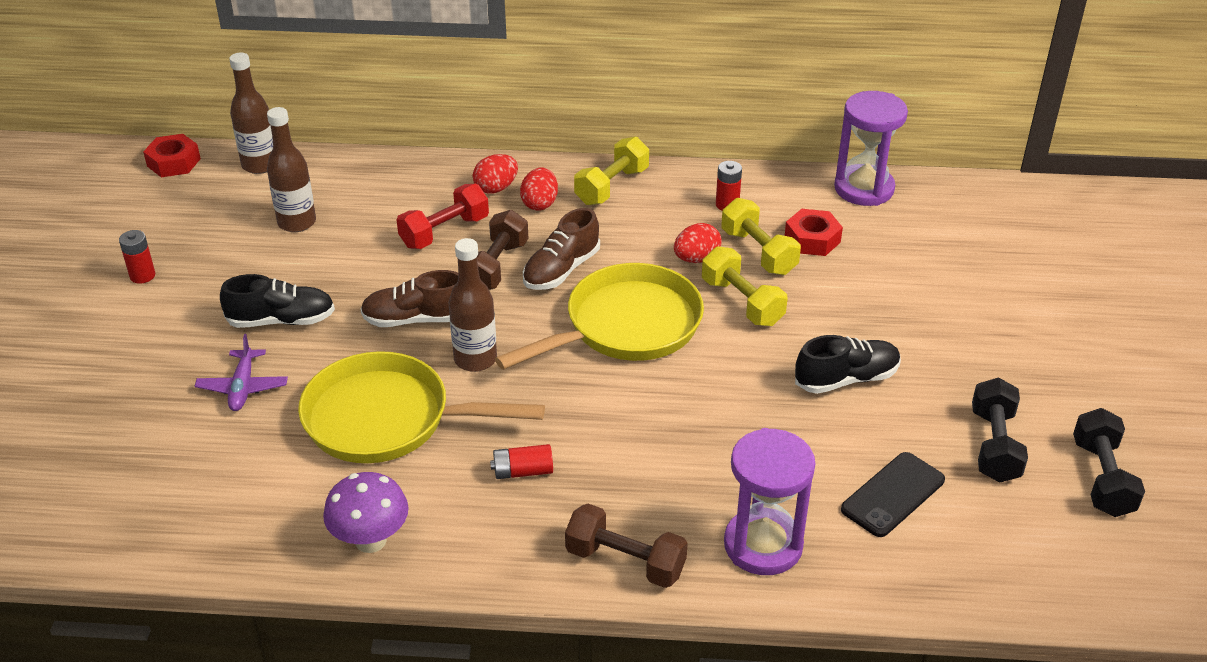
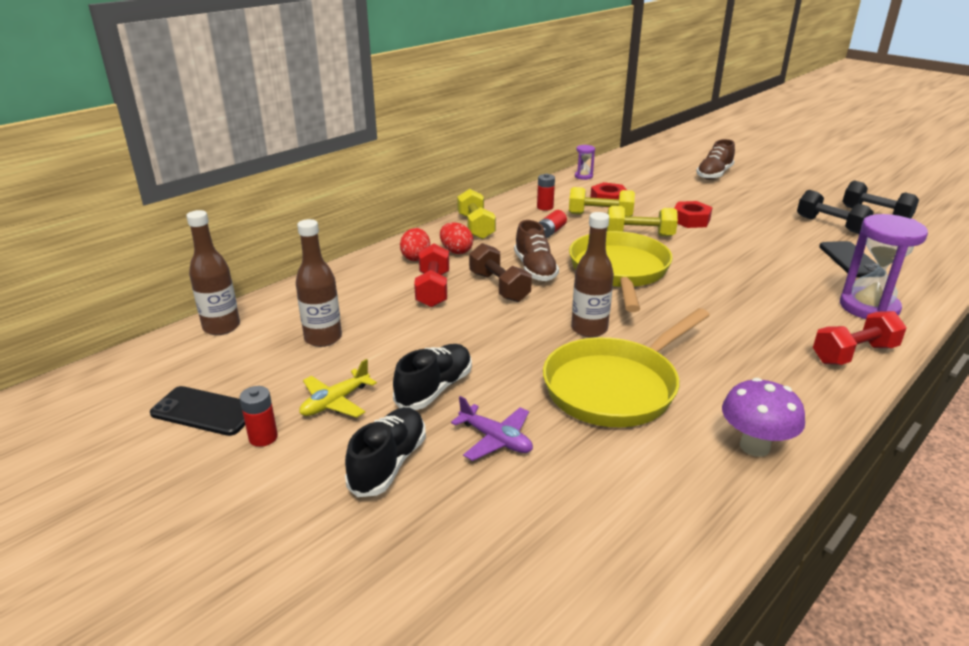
camera: 50 degrees left, 10 degrees down
red nut [143,134,201,177] -> red nut moved to [674,201,713,228]
brown shoe [360,270,458,327] -> brown shoe moved to [696,139,735,180]
red battery [490,444,553,479] -> red battery moved to [538,210,567,238]
brown dumbbell [565,504,688,588] -> red dumbbell [813,311,907,365]
red egg [674,223,722,263] -> none
black shoe [795,335,901,394] -> black shoe moved to [345,407,426,497]
purple hourglass [834,91,908,206] -> purple hourglass [575,145,595,180], size x0.48
none -> black phone [150,386,245,436]
none -> yellow plane [299,359,377,418]

